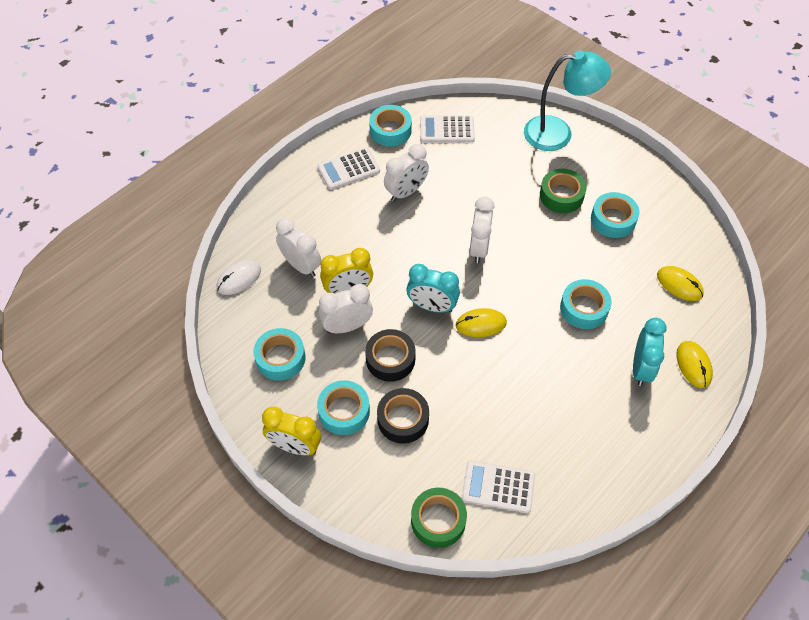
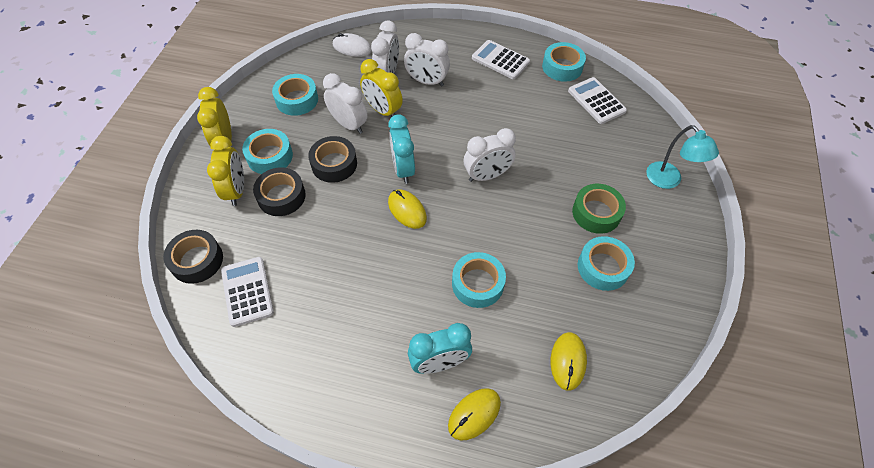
camera: 60 degrees right, 0 degrees up
white clock [384,144,429,201] -> white clock moved to [404,33,450,86]
green tape [411,488,467,548] -> black tape [163,230,223,284]
turquoise lamp [524,51,611,151] -> turquoise lamp [646,125,719,189], size x0.66
none -> yellow clock [207,136,244,206]

